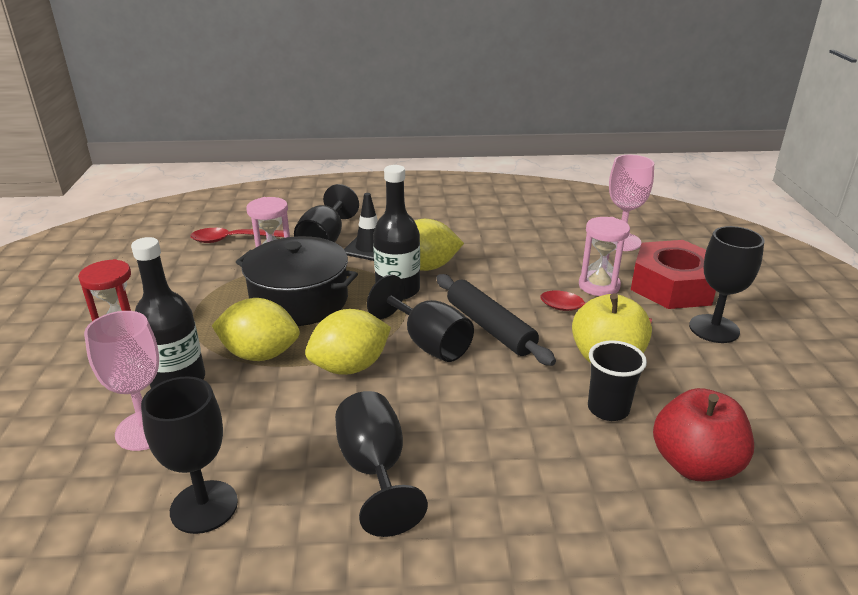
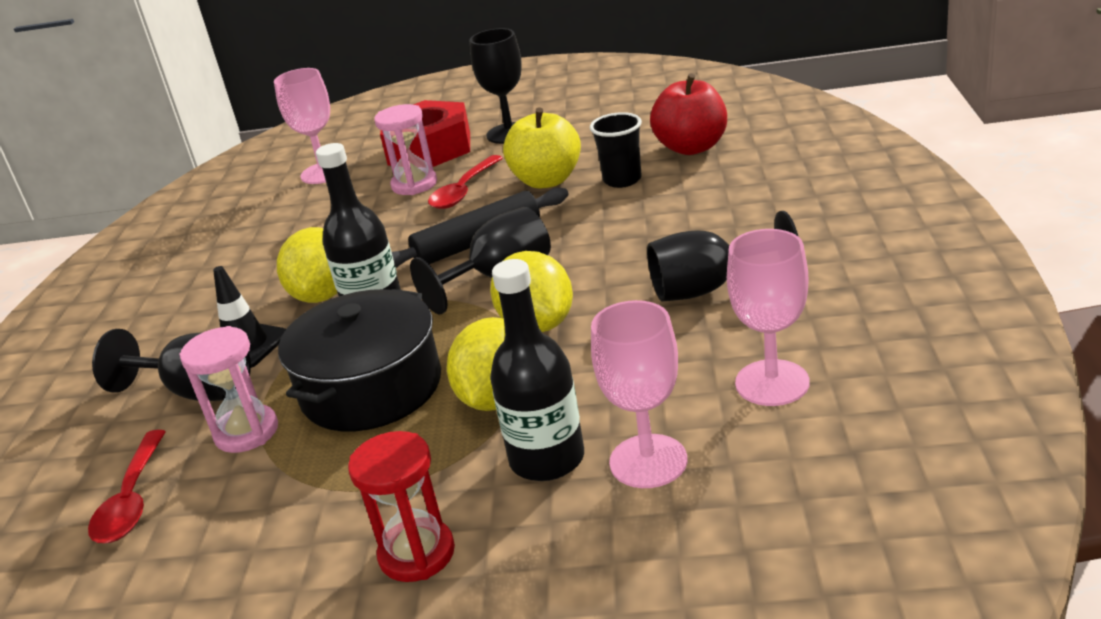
camera: 80 degrees left, 0 degrees up
black goblet [141,376,238,534] -> pink goblet [727,229,810,406]

